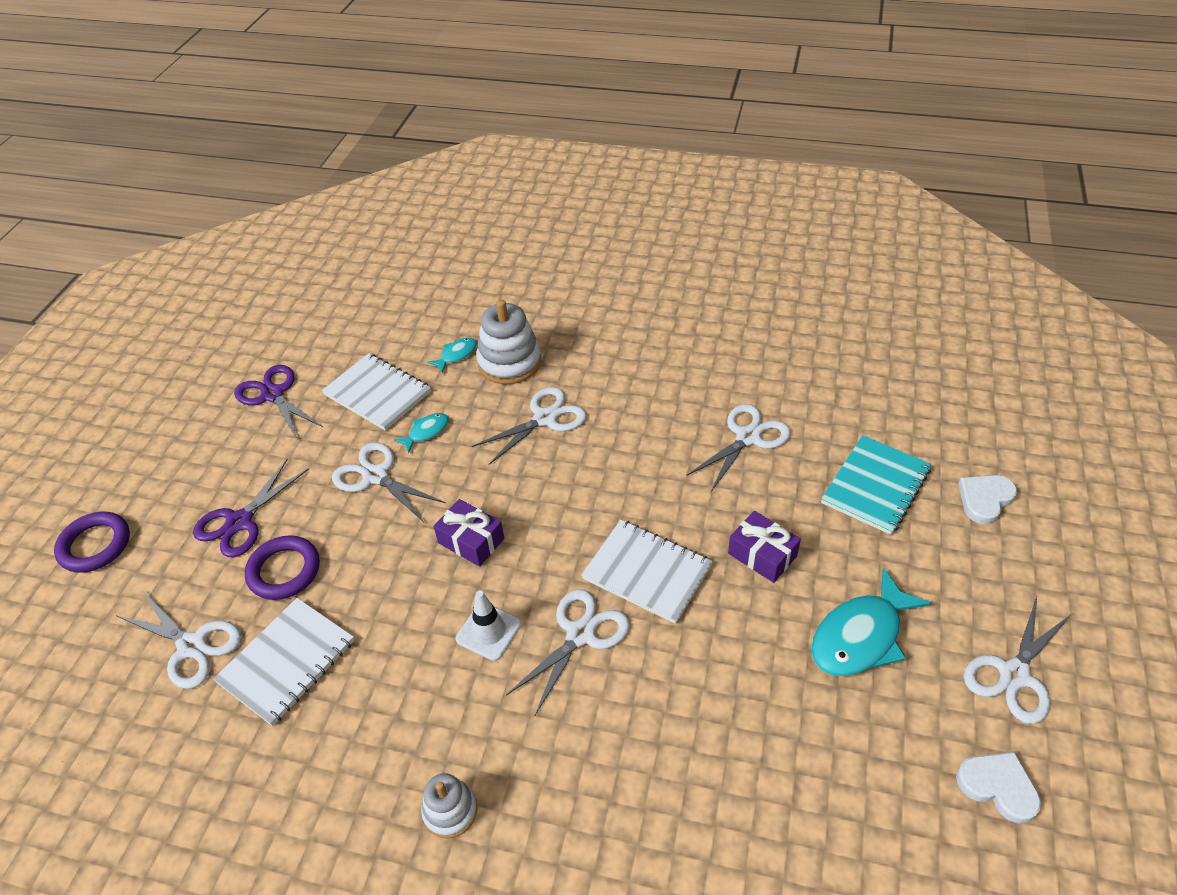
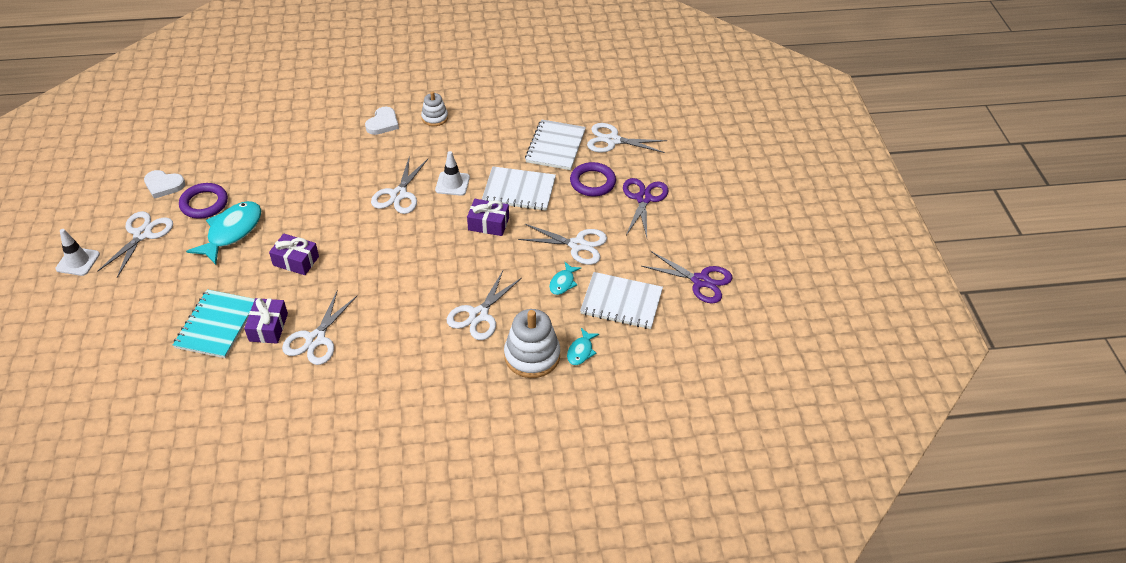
camera: 155 degrees right, 0 degrees up
purple ring [54,512,130,573] -> purple ring moved to [179,183,228,219]
white notebook [581,520,713,624] -> white notebook moved to [482,166,556,211]
white heart [958,475,1017,524] -> white heart moved to [365,107,399,135]
none -> white traffic cone [55,229,100,276]
none -> purple gift [244,298,288,344]

